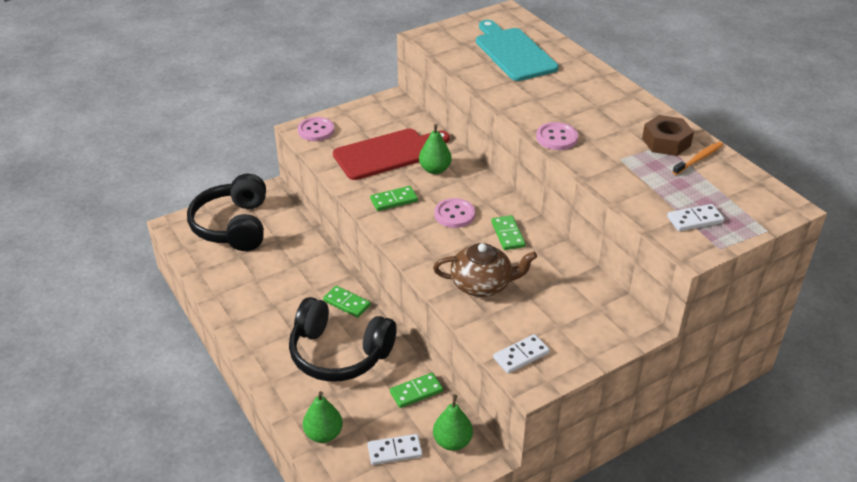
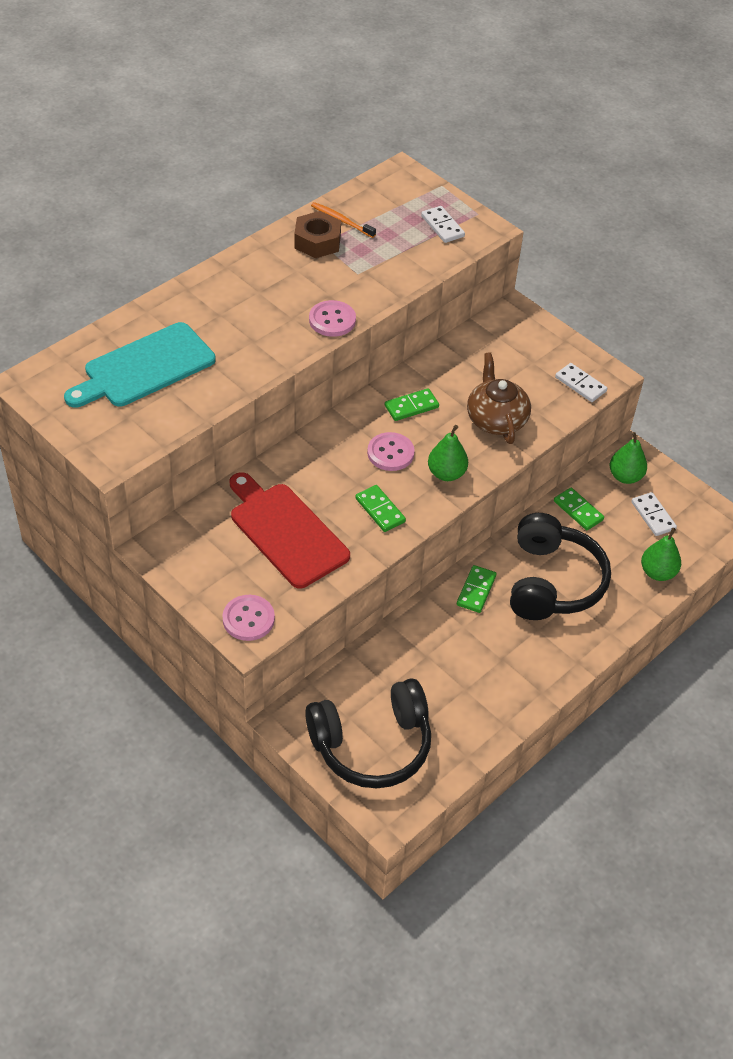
camera: 105 degrees left, 10 degrees up
green pear [419,124,452,174] -> green pear moved to [428,425,468,481]

